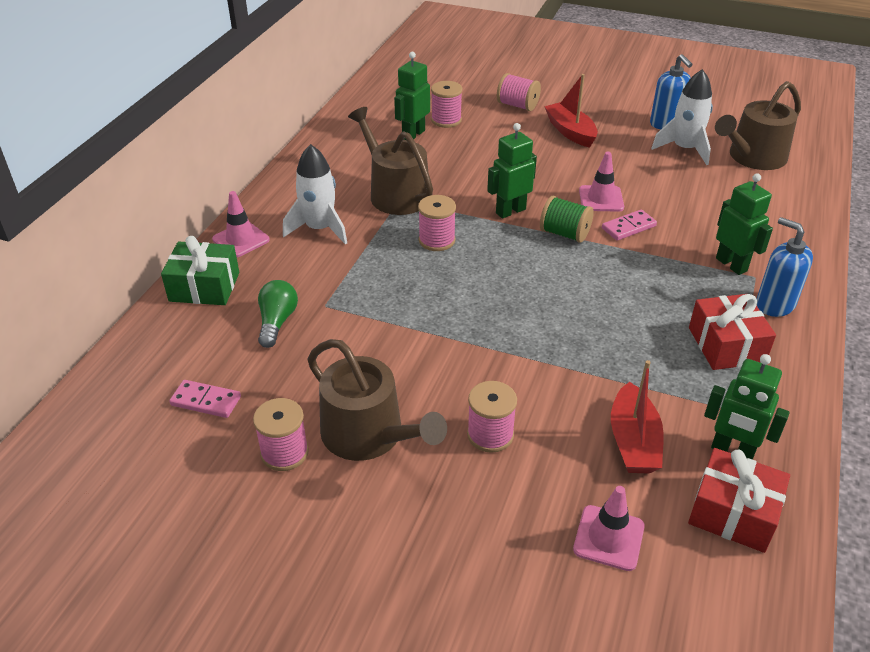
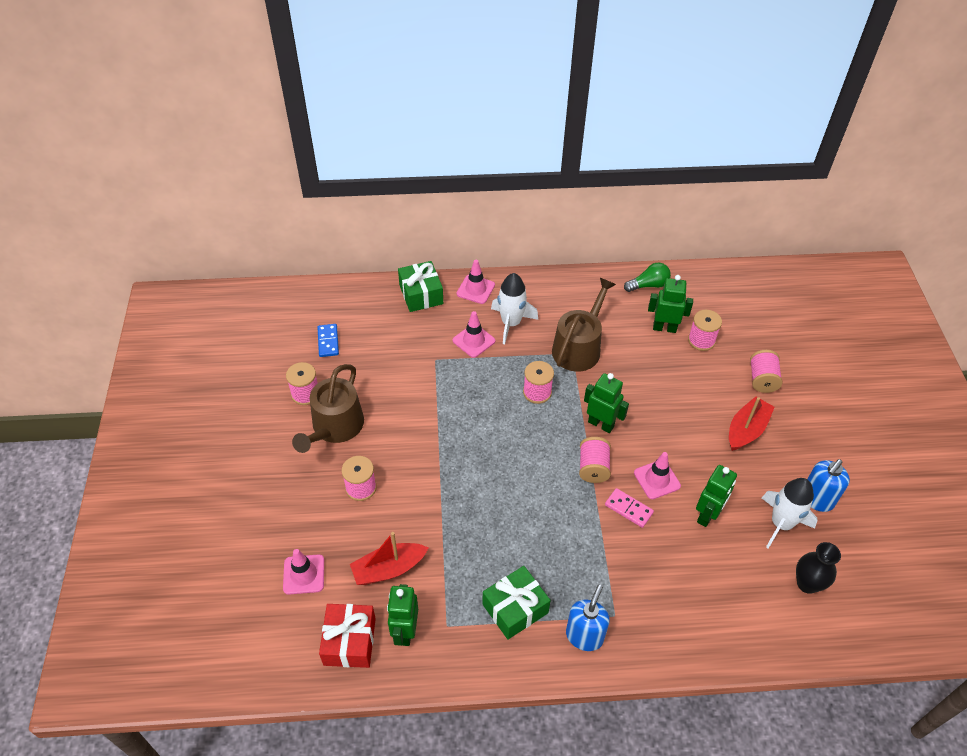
camera: 65 degrees right, 10 degrees up
pink domino [169,380,241,418] -> blue domino [317,324,339,357]
green light bulb [258,280,298,348] -> green light bulb moved to [624,263,671,292]
green spool [540,196,594,243] -> pink spool [579,437,611,483]
red gift [689,294,776,370] -> green gift [482,566,551,640]
brown watering can [715,81,801,170] -> black vase [796,542,841,594]
green robot [716,173,773,275] -> green robot moved to [696,465,737,527]
none -> pink traffic cone [453,311,495,358]

